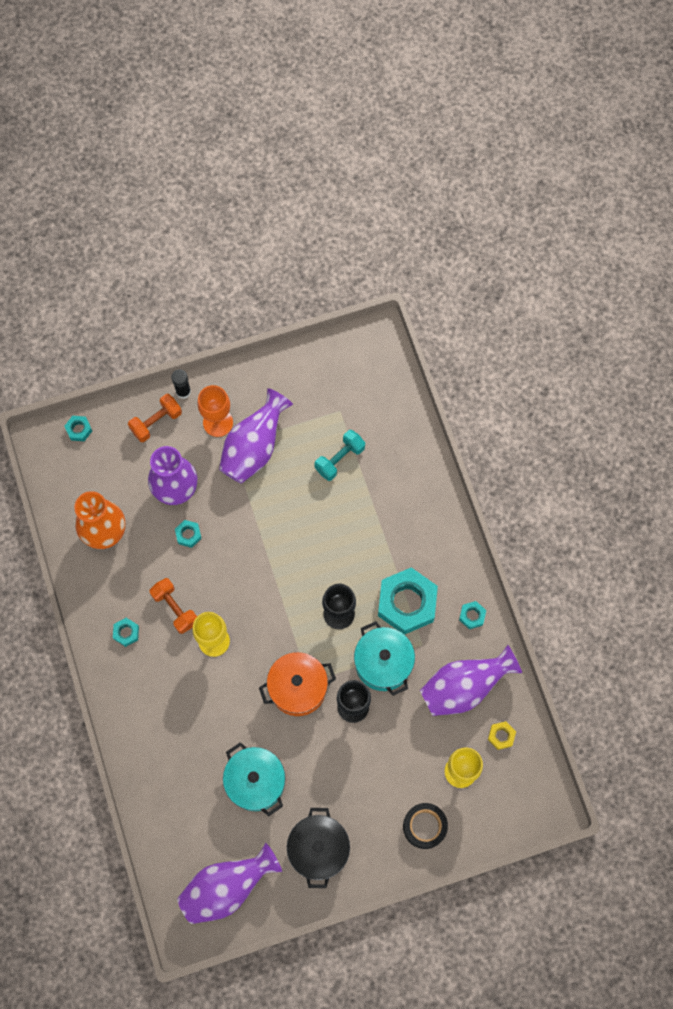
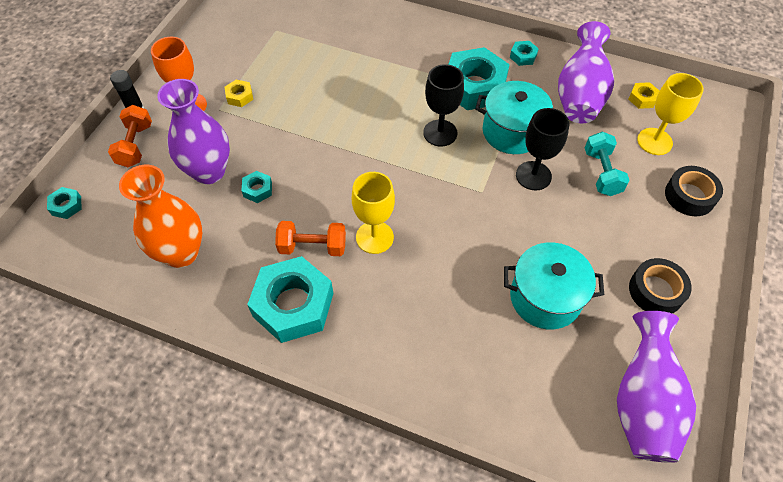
camera: 50 degrees left, 15 degrees down
turquoise nut [113,618,139,647] -> turquoise nut [247,256,333,343], size x2.31
purple vase [219,388,293,484] -> yellow nut [224,79,253,107]
orange pot [259,652,336,716] -> none
black pot [287,808,350,888] -> black tape [629,258,692,313]
turquoise dumbbell [315,430,365,481] -> turquoise dumbbell moved to [585,131,630,196]

